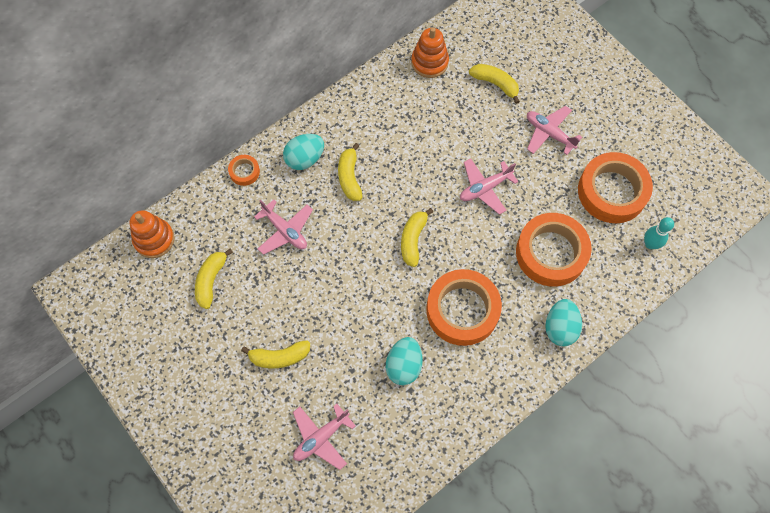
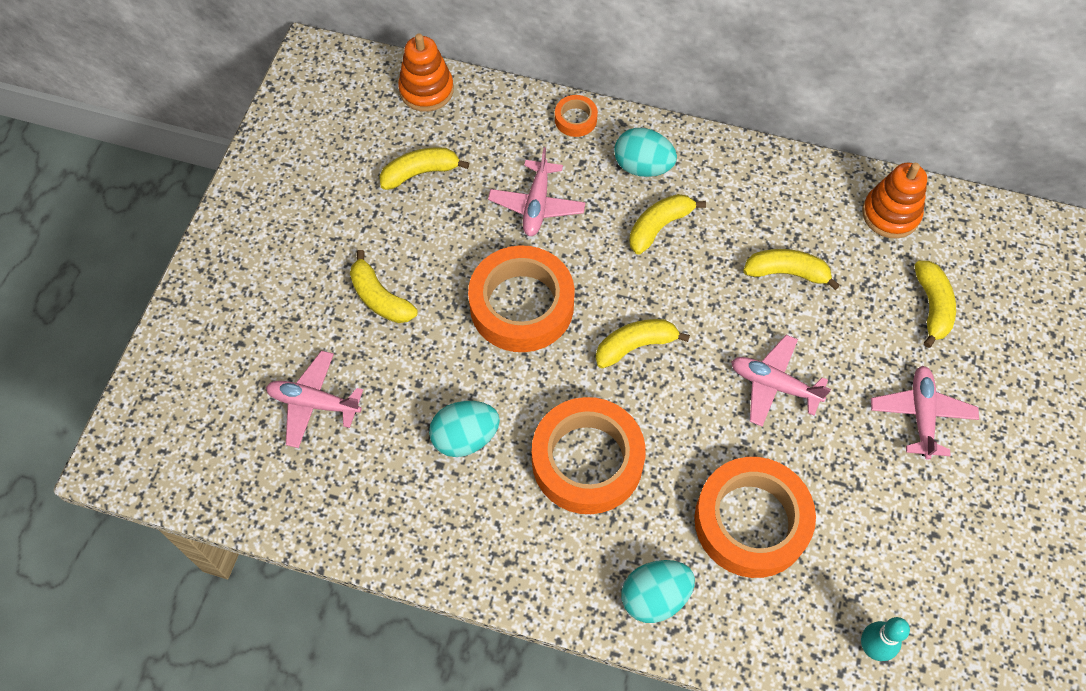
camera: 55 degrees right, 5 degrees down
orange tape [578,152,653,223] -> orange tape moved to [468,245,575,352]
none -> yellow banana [743,249,840,290]

